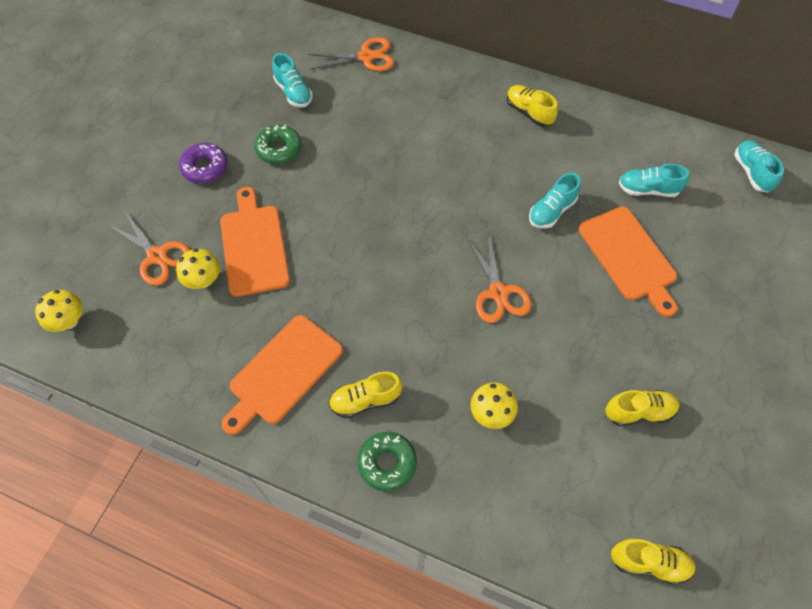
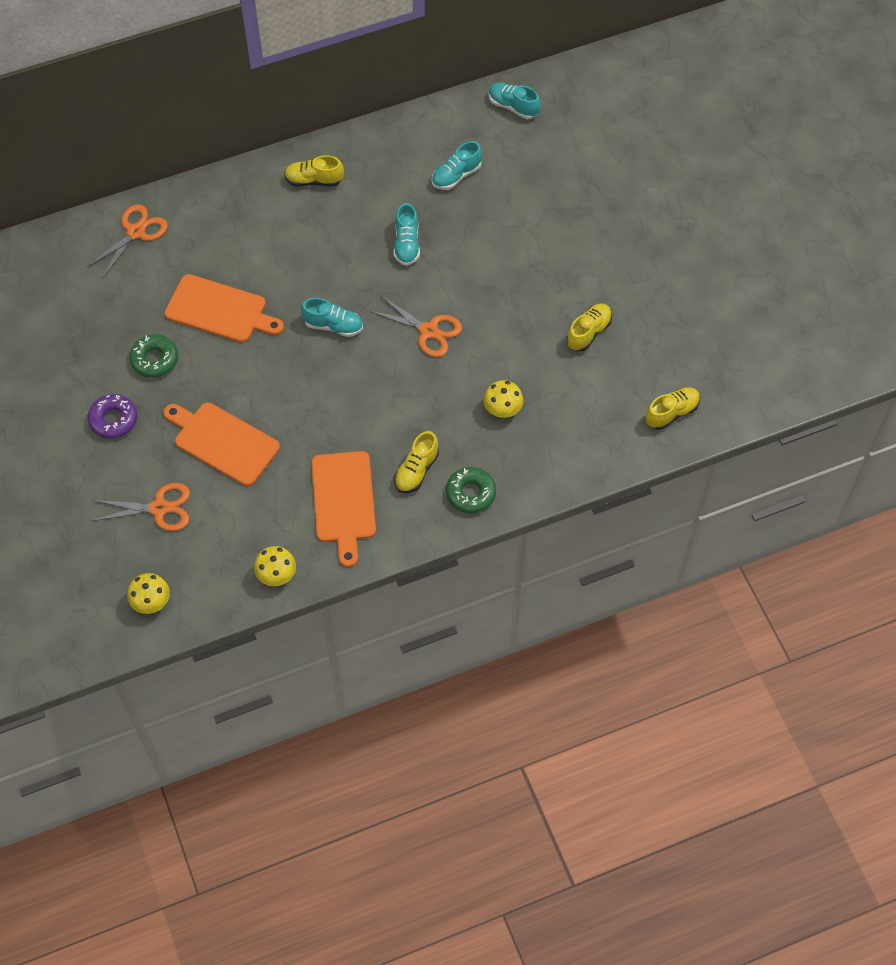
camera: 45 degrees left, 0 degrees up
yellow mushroom [176,249,220,289] -> yellow mushroom moved to [254,546,296,586]
turquoise shoe [272,53,313,108] -> turquoise shoe moved to [301,298,363,337]
orange cutting board [579,206,677,317] -> orange cutting board moved to [164,274,284,343]

